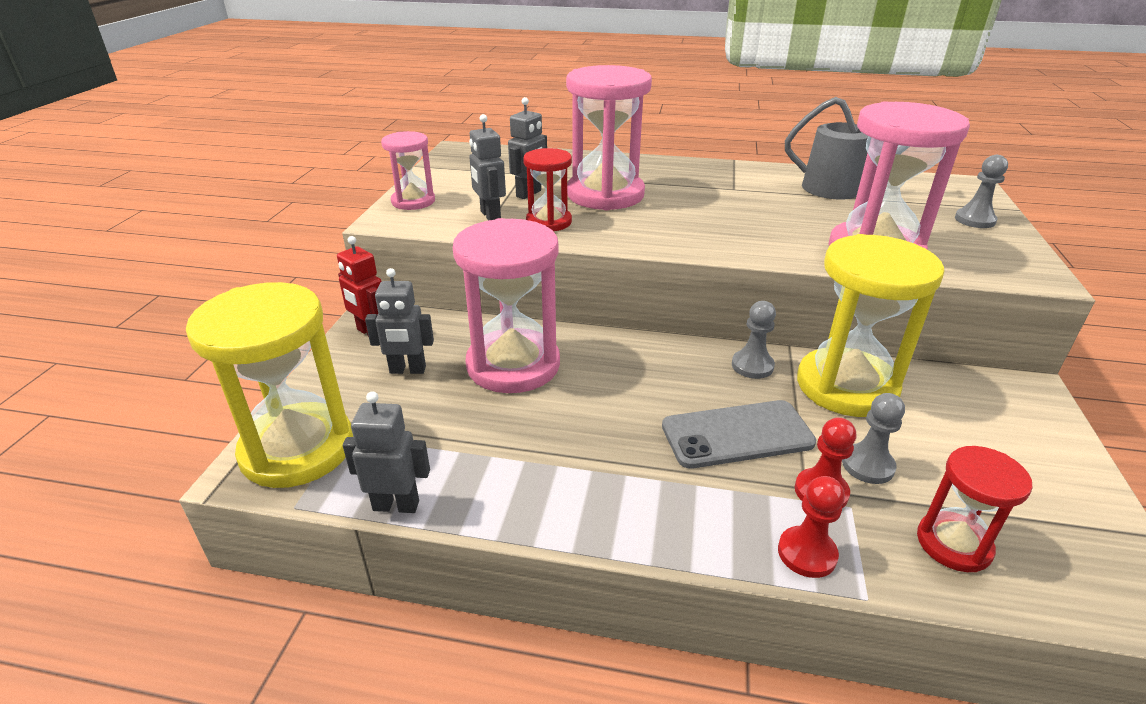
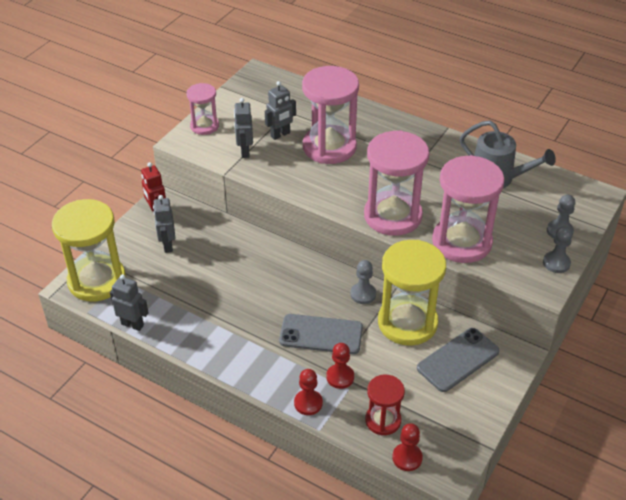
camera: 20 degrees right, 10 degrees up
grey robot [365,268,434,374] -> grey robot turned 60 degrees clockwise [153,195,175,253]
pink hourglass [453,218,560,393] -> pink hourglass moved to [364,131,429,236]
red hourglass [523,148,572,231] -> none
grey pawn [842,393,905,484] -> grey pawn moved to [543,226,573,273]
none -> red pawn [392,423,423,471]
none -> grey phone [417,328,499,392]

